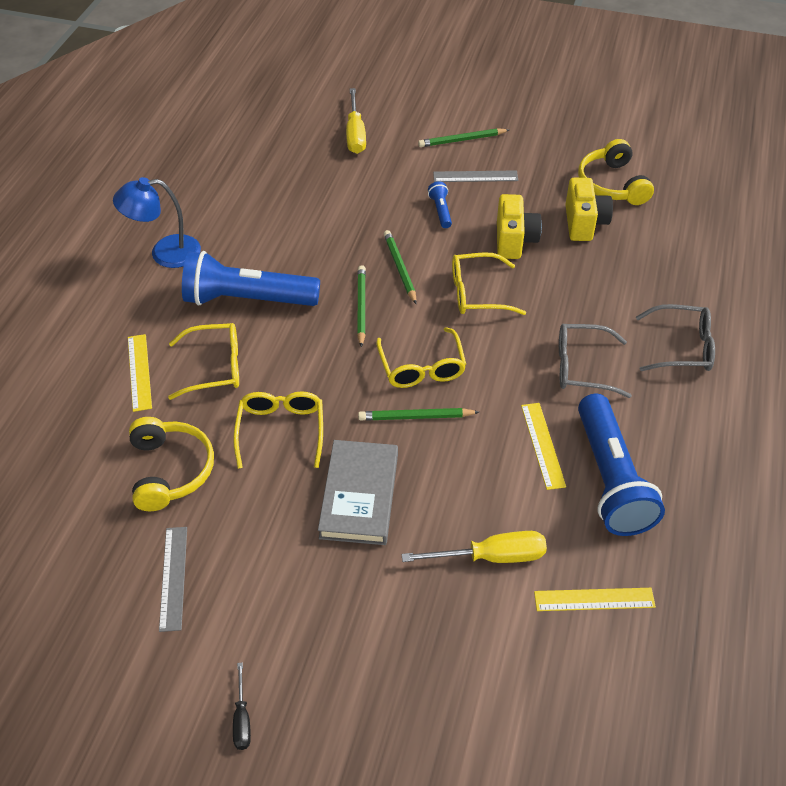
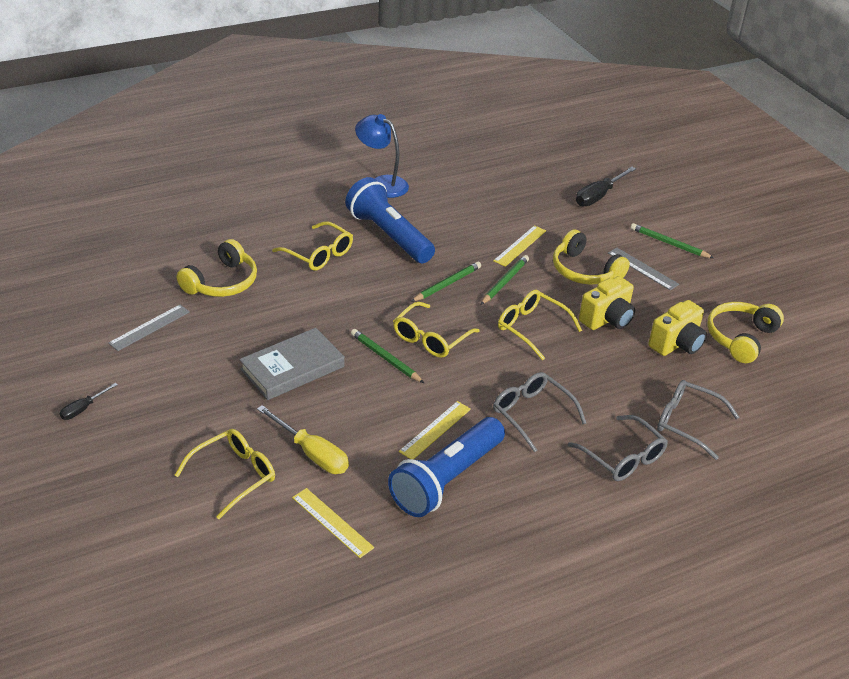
camera: 45 degrees right, 10 degrees down
yellow ruler [128,334,152,412] -> yellow ruler moved to [493,225,546,267]
yellow glasses [233,391,323,469] -> yellow glasses moved to [175,429,275,519]
yellow screwdriver [346,88,366,154] -> black screwdriver [576,167,636,207]
blue flashlight [428,181,452,228] -> yellow headphones [553,230,630,285]
none -> grey glasses [657,380,739,460]

